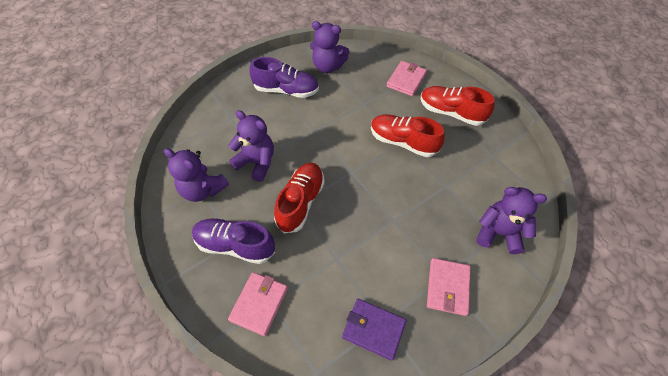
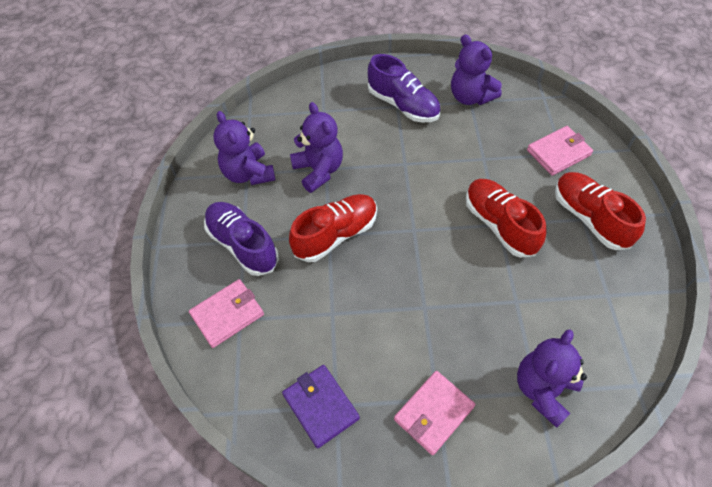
camera: 35 degrees right, 0 degrees up
purple teddy bear [476,187,547,254] -> purple teddy bear turned 105 degrees counterclockwise [517,329,587,428]

